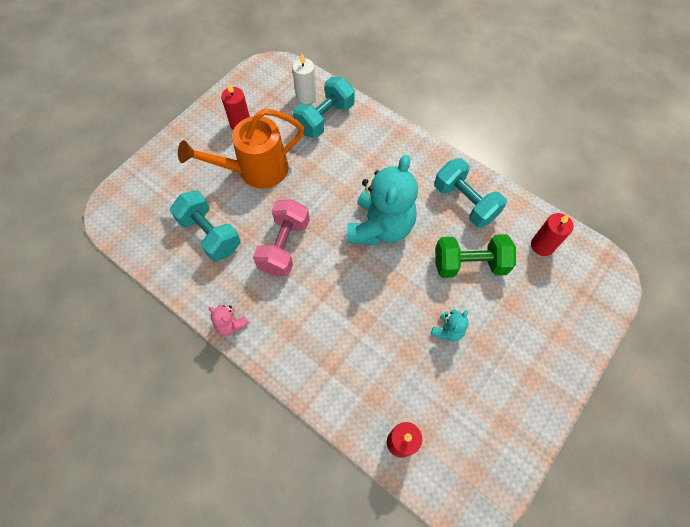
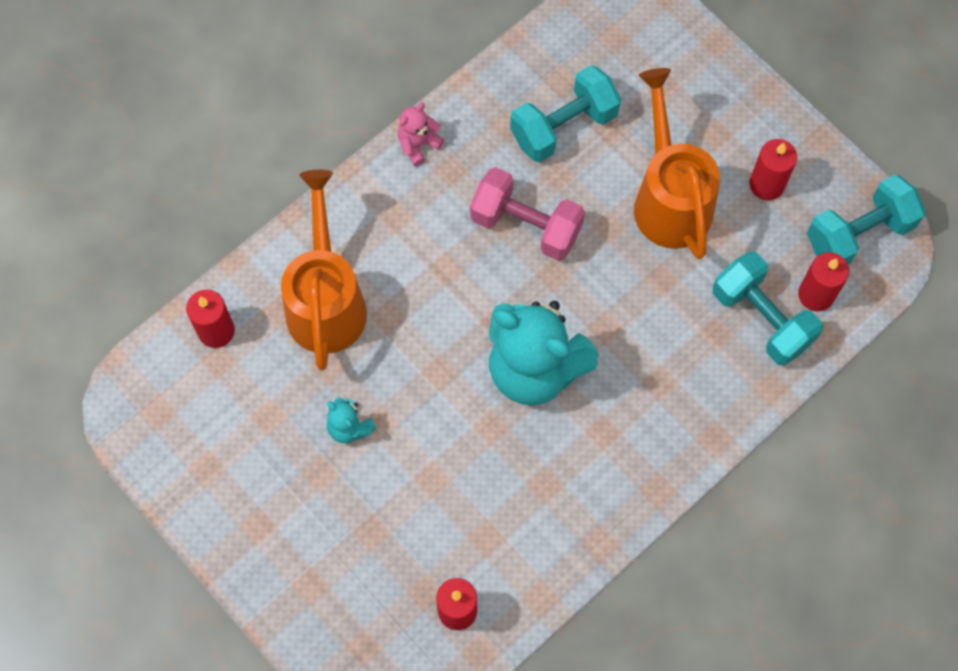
camera: 100 degrees right, 5 degrees up
white candle [292,54,316,104] -> red candle [798,252,849,311]
turquoise dumbbell [434,158,507,228] -> turquoise dumbbell moved to [807,175,925,265]
green dumbbell [435,234,516,278] -> none
none -> orange watering can [281,170,367,370]

